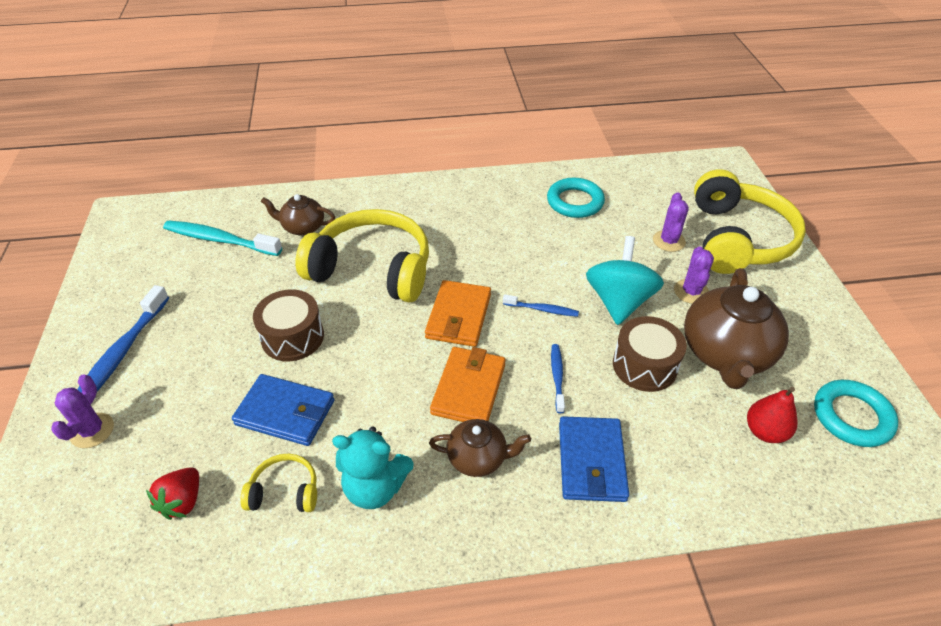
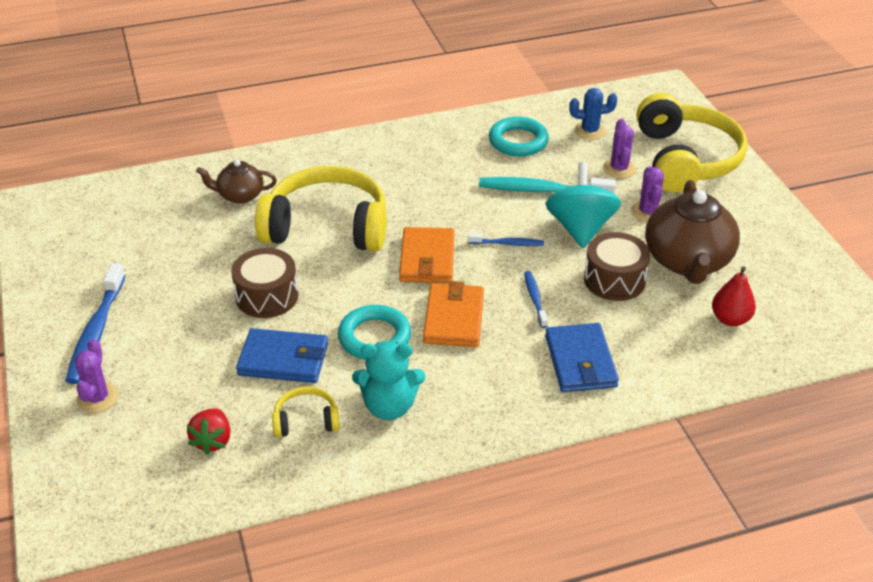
camera: 10 degrees left, 5 degrees down
turquoise toothbrush [163,221,282,256] -> turquoise toothbrush moved to [479,177,616,194]
brown teapot [429,419,531,477] -> none
turquoise ring [814,380,898,447] -> turquoise ring moved to [338,305,411,360]
none -> blue cactus [569,88,617,140]

